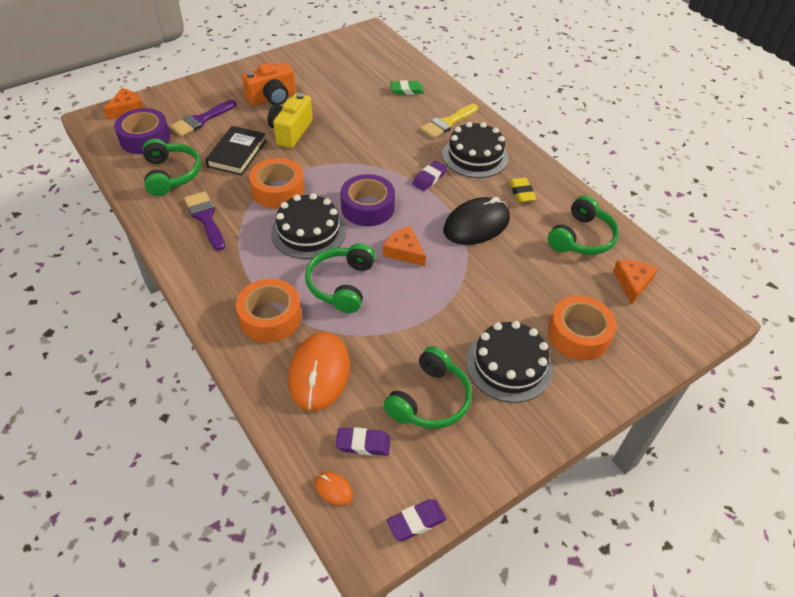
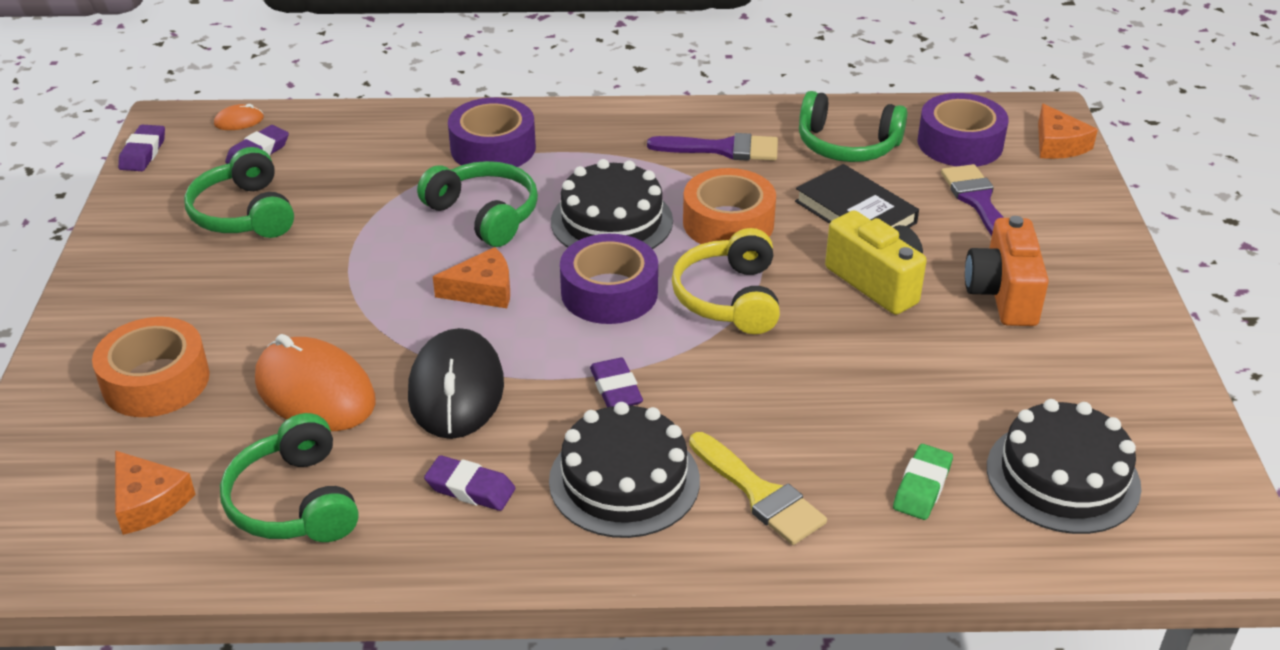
camera: 125 degrees right, 10 degrees down
orange tape [236,279,302,342] -> purple tape [448,97,536,167]
orange mouse [288,332,350,411] -> orange mouse moved to [255,334,376,431]
yellow brush [420,104,478,139] -> yellow brush turned 150 degrees clockwise [689,432,827,545]
black cake [466,321,553,403] -> black cake moved to [987,399,1141,534]
yellow eraser [509,178,537,203] -> purple eraser [424,455,515,511]
none -> yellow headphones [672,228,780,334]

